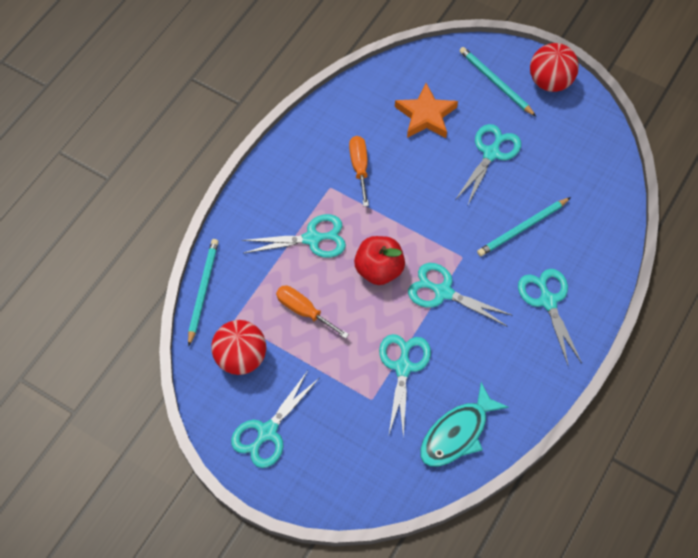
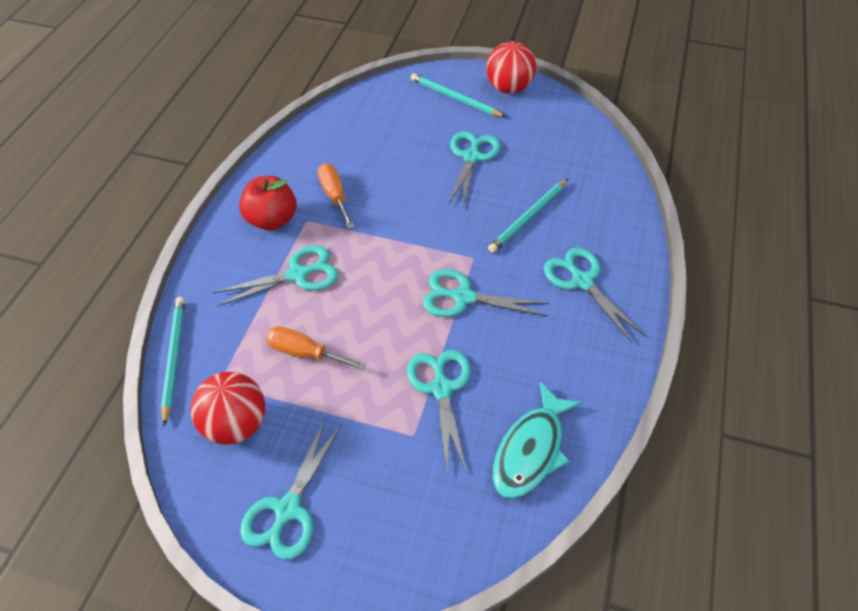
camera: 15 degrees left, 10 degrees down
red apple [354,236,405,285] -> red apple moved to [239,176,297,231]
orange star [395,83,458,138] -> none

